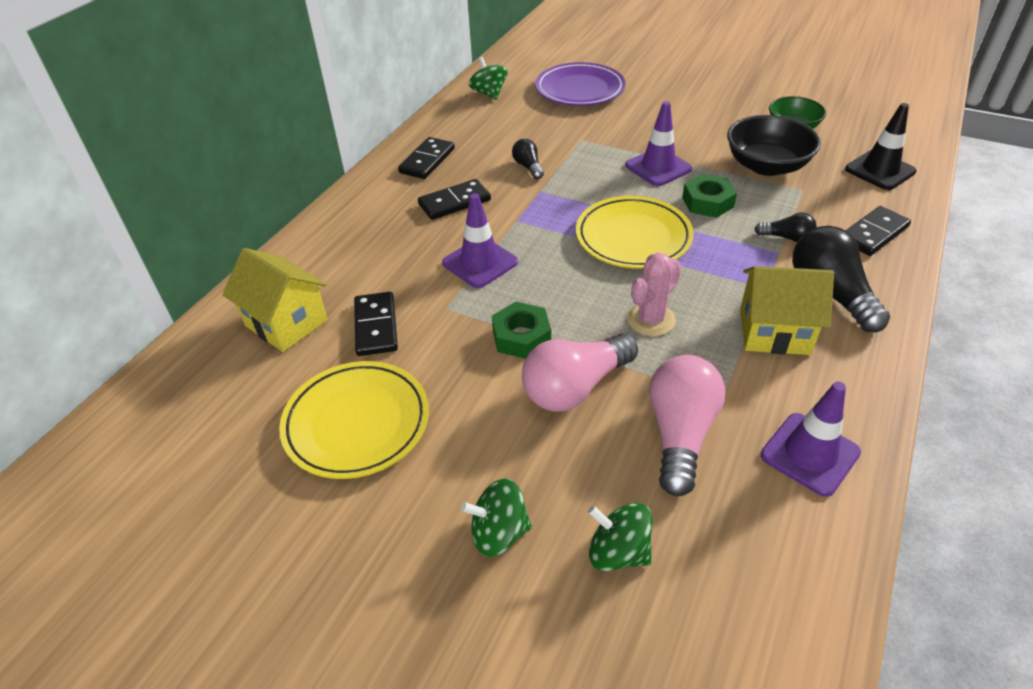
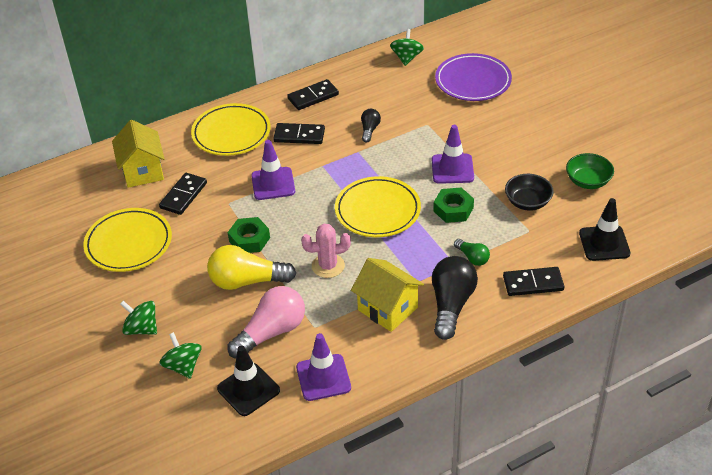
camera: 35 degrees right, 0 degrees up
pink light bulb [522,333,638,412] -> yellow light bulb [207,245,296,290]
black bowl [727,115,821,176] -> black bowl [505,174,554,211], size x0.66
black light bulb [754,213,817,242] -> green light bulb [454,239,490,266]
none -> yellow plate [191,103,271,156]
none -> black traffic cone [217,346,280,416]

